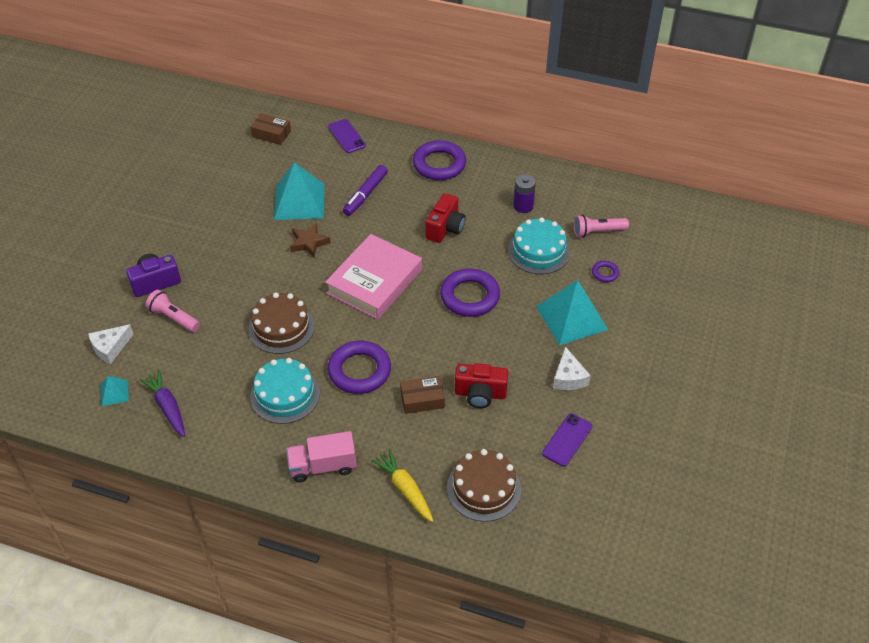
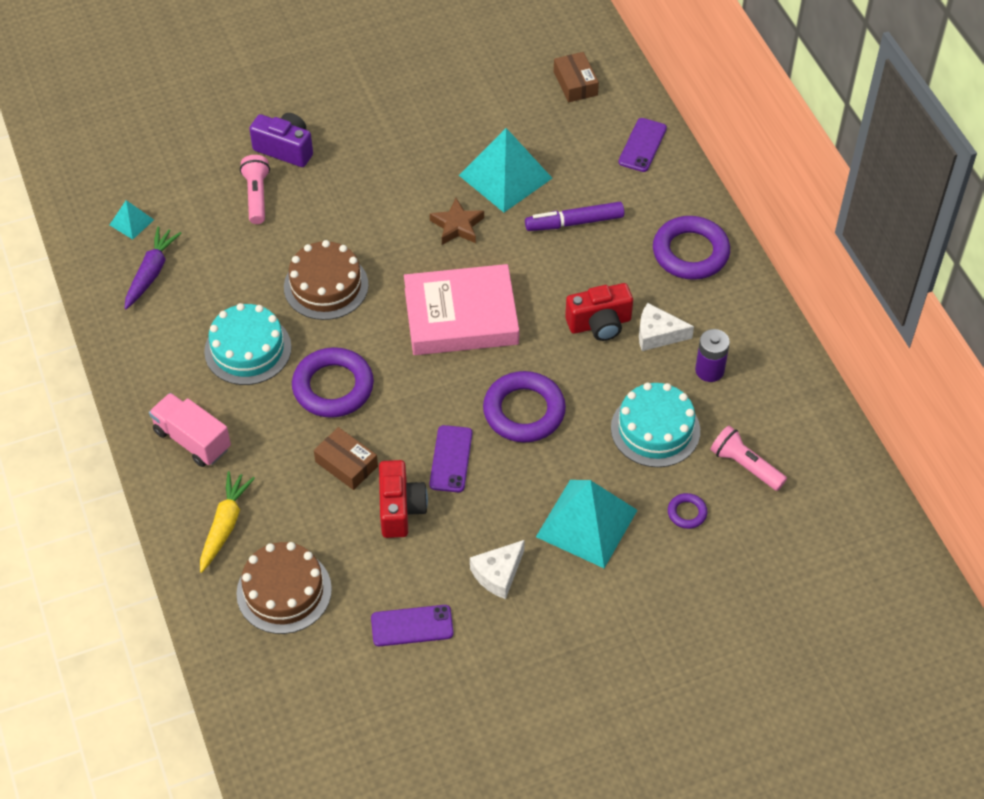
camera: 50 degrees right, 5 degrees up
white cheese [88,324,134,364] -> white cheese moved to [639,303,694,351]
red camera [455,363,508,408] -> red camera turned 150 degrees counterclockwise [379,460,428,538]
none -> purple phone [429,425,472,492]

